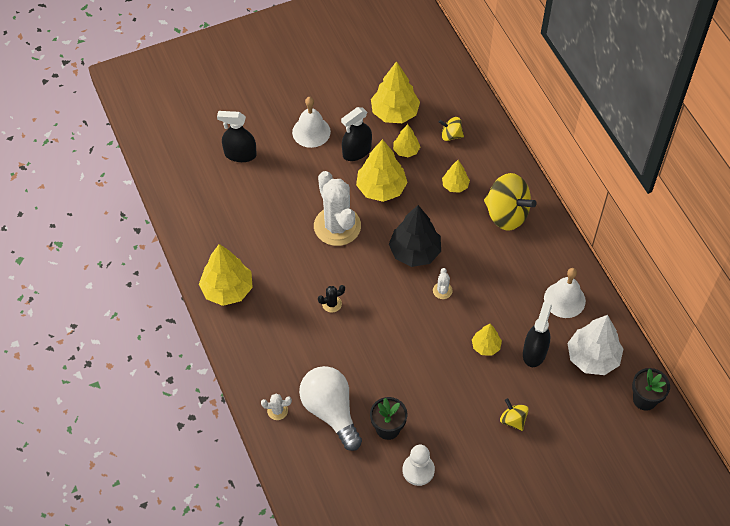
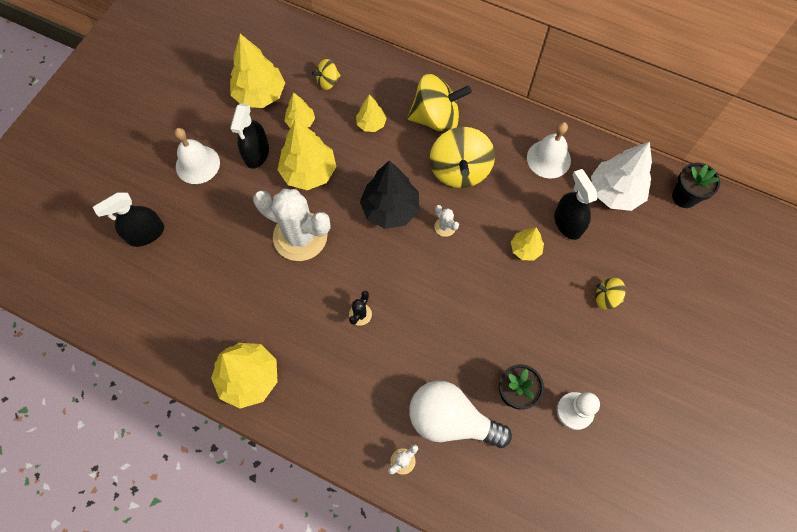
camera: 40 degrees left, 10 degrees up
none -> yellow spinning top [430,127,495,188]

